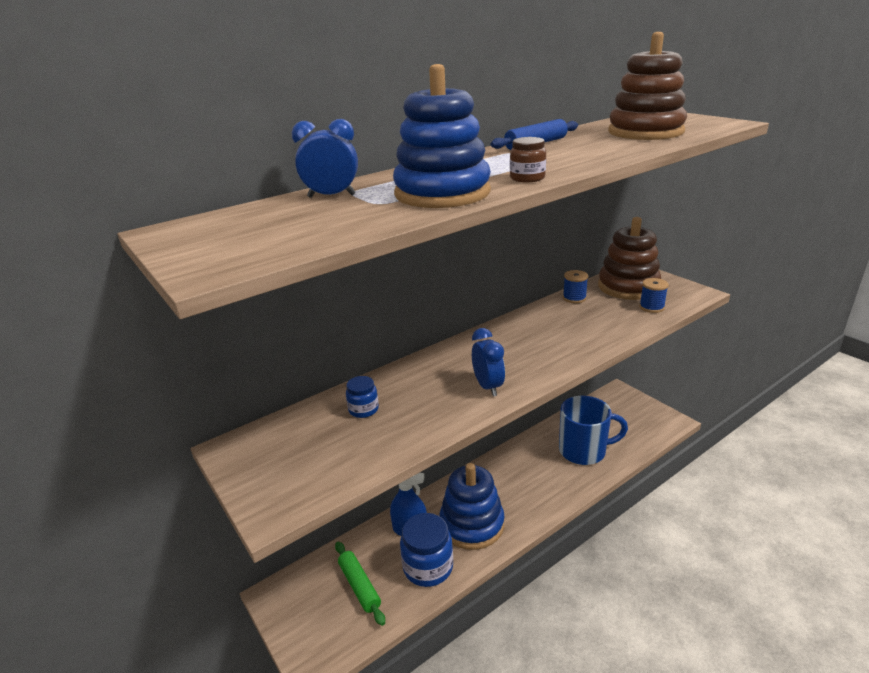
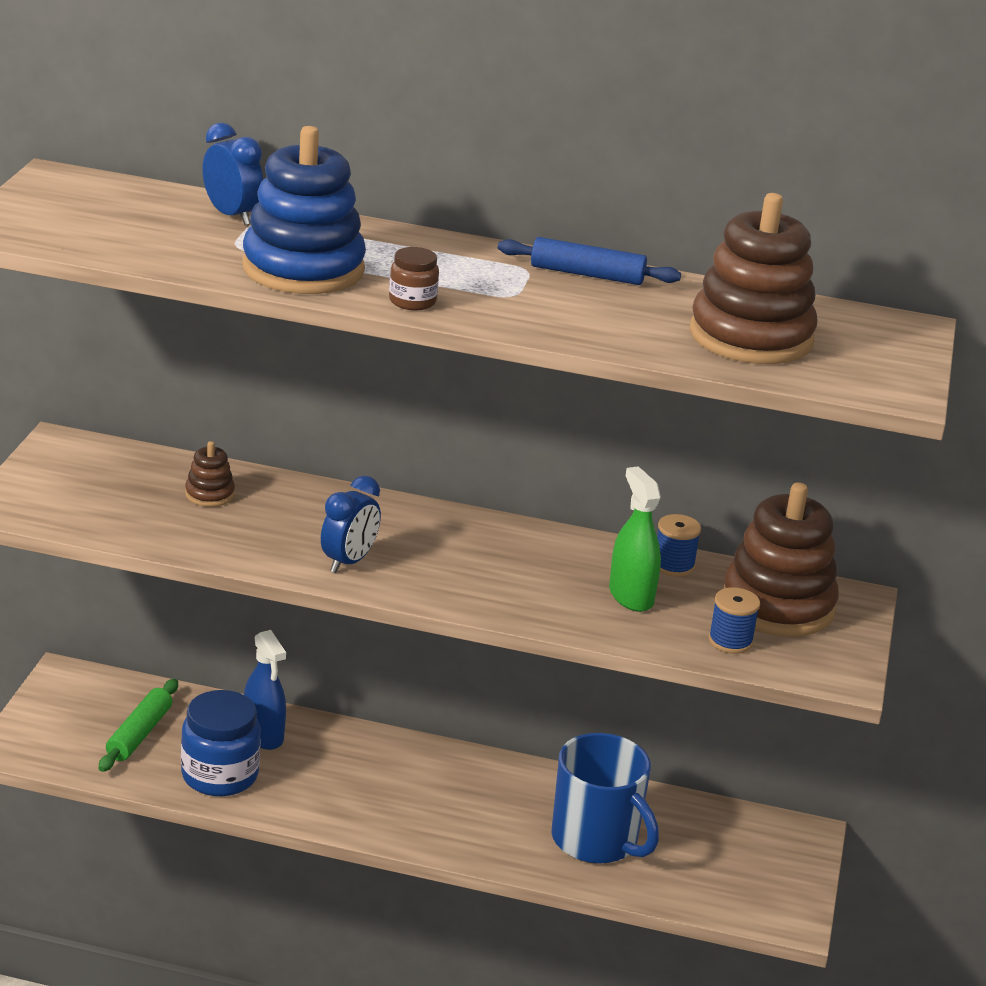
camera: 45 degrees right, 0 degrees up
blue jar [346,376,379,418] -> brown stacking toy [185,441,235,507]
blue stacking toy [439,463,505,550] -> none
none -> green spray bottle [609,466,661,612]

